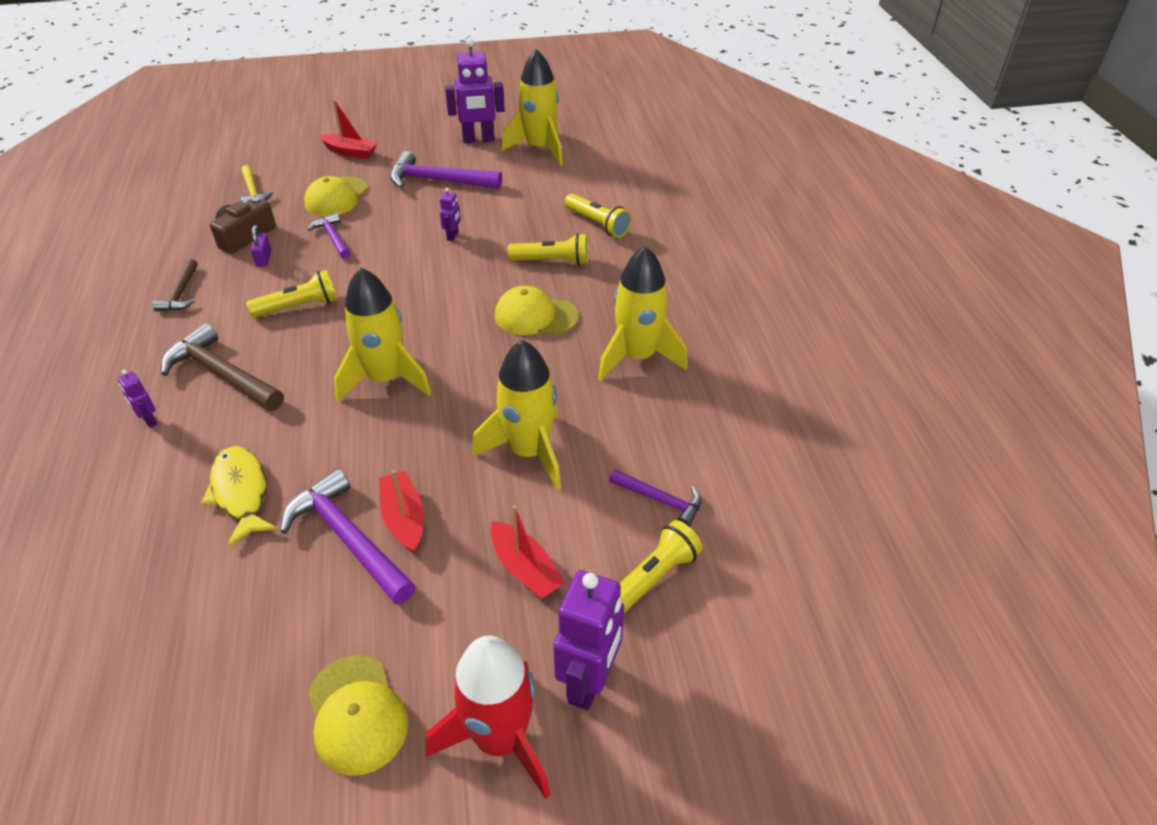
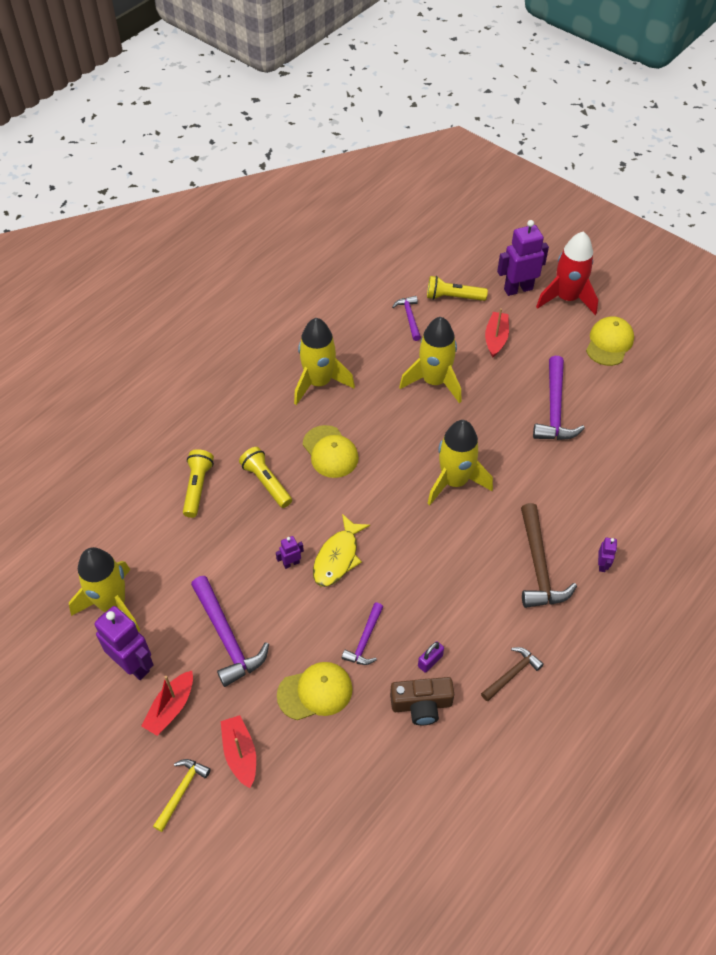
camera: 130 degrees left, 10 degrees up
yellow fish [201,446,278,547] -> yellow fish moved to [313,514,370,587]
yellow hammer [240,165,273,203] -> yellow hammer moved to [153,759,211,832]
yellow flashlight [246,270,338,318] -> none
red boat [379,470,424,553] -> red boat moved to [141,671,193,736]

